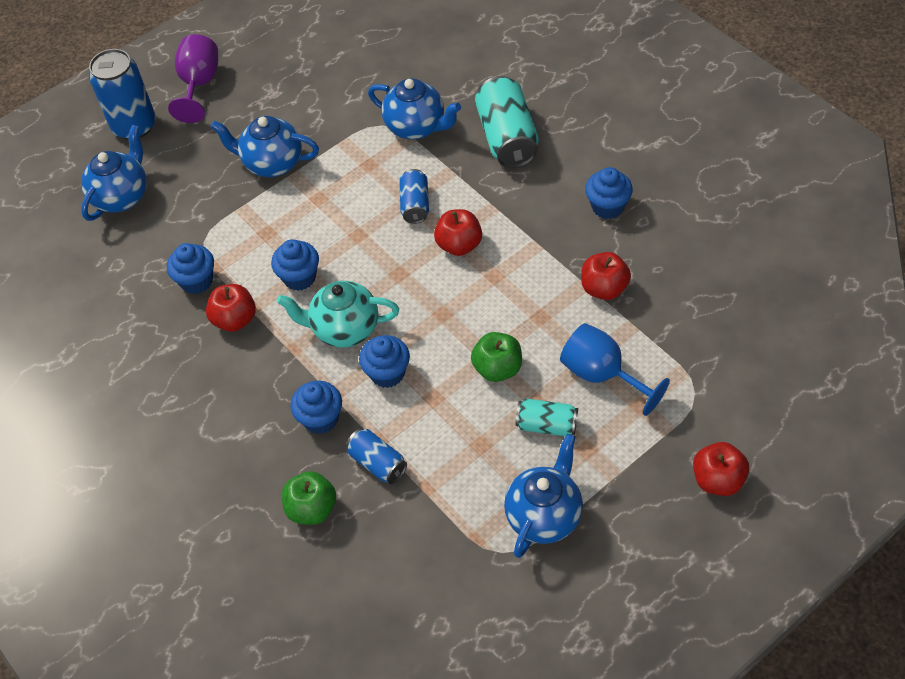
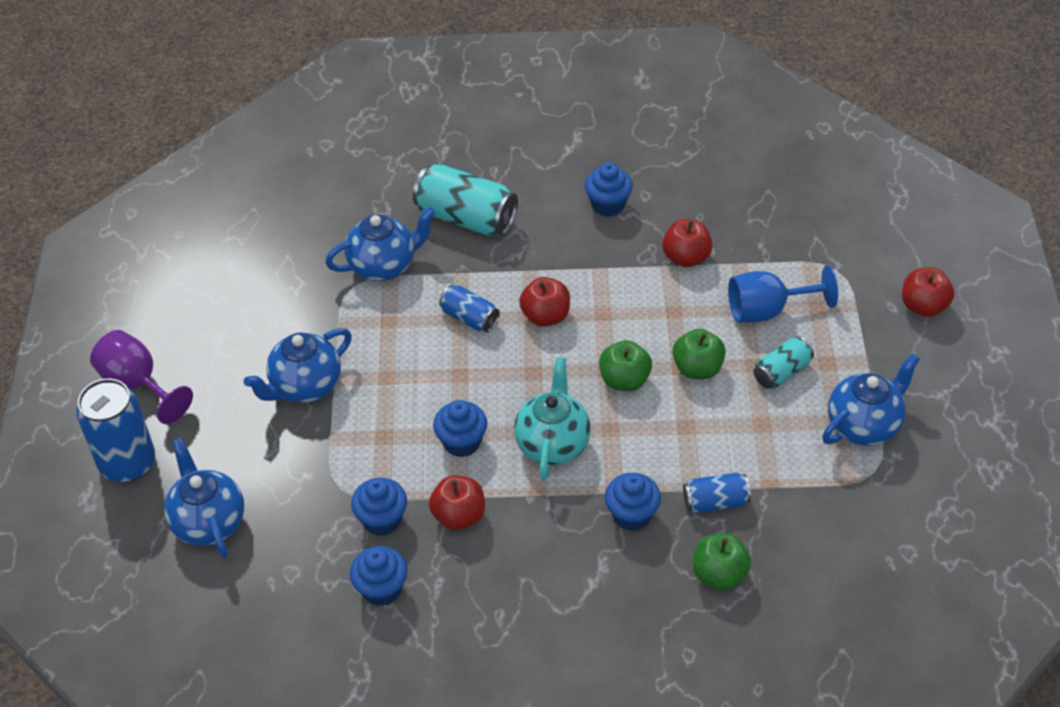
camera: 55 degrees left, 5 degrees down
turquoise teapot [277,281,399,348] -> turquoise teapot turned 150 degrees clockwise [514,357,591,480]
blue cupcake [359,335,410,388] -> blue cupcake moved to [350,546,408,606]
blue teapot [504,434,583,558] -> blue teapot turned 75 degrees clockwise [822,354,920,446]
none -> green apple [599,340,652,391]

